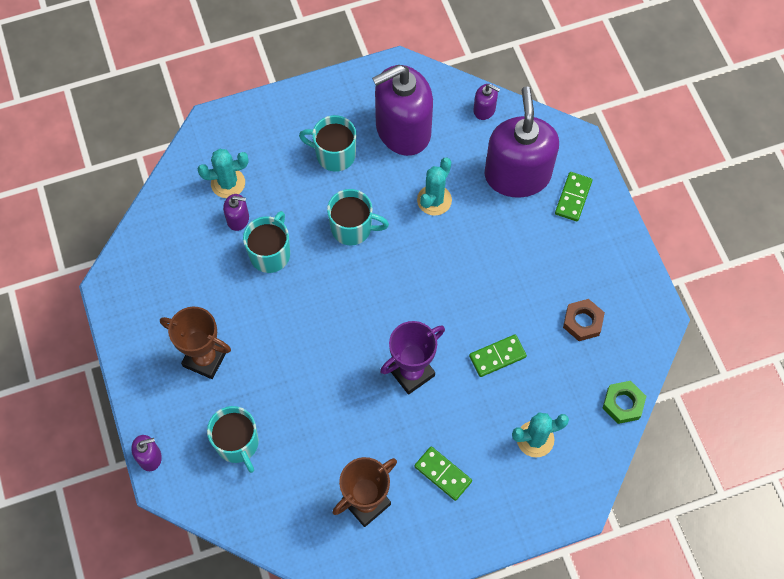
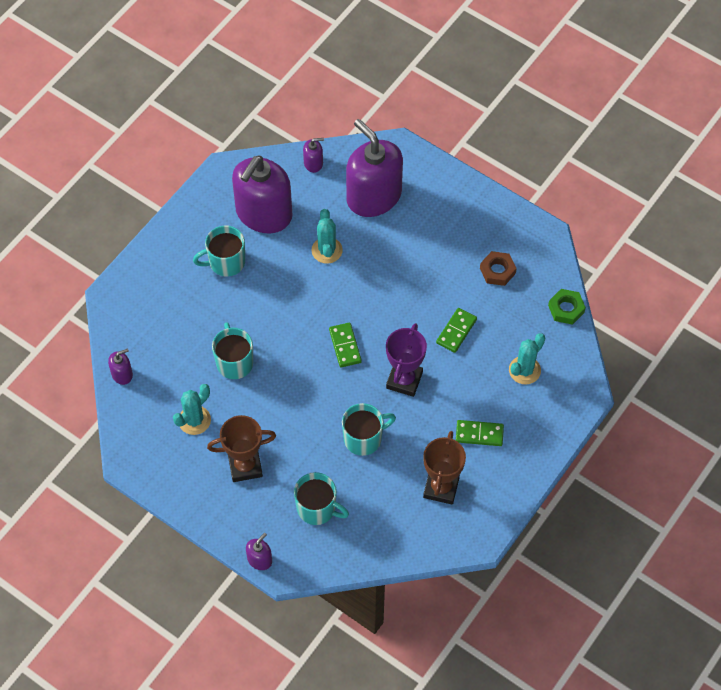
camera: 35 degrees left, 5 degrees down
turquoise cactus [197,149,249,198] -> turquoise cactus moved to [173,384,211,435]
purple soap dispenser [223,194,249,231] -> purple soap dispenser moved to [108,348,133,385]
turquoise mug [327,189,389,246] -> turquoise mug moved to [342,403,396,456]
green domino [555,172,593,221] -> green domino moved to [329,323,362,368]

